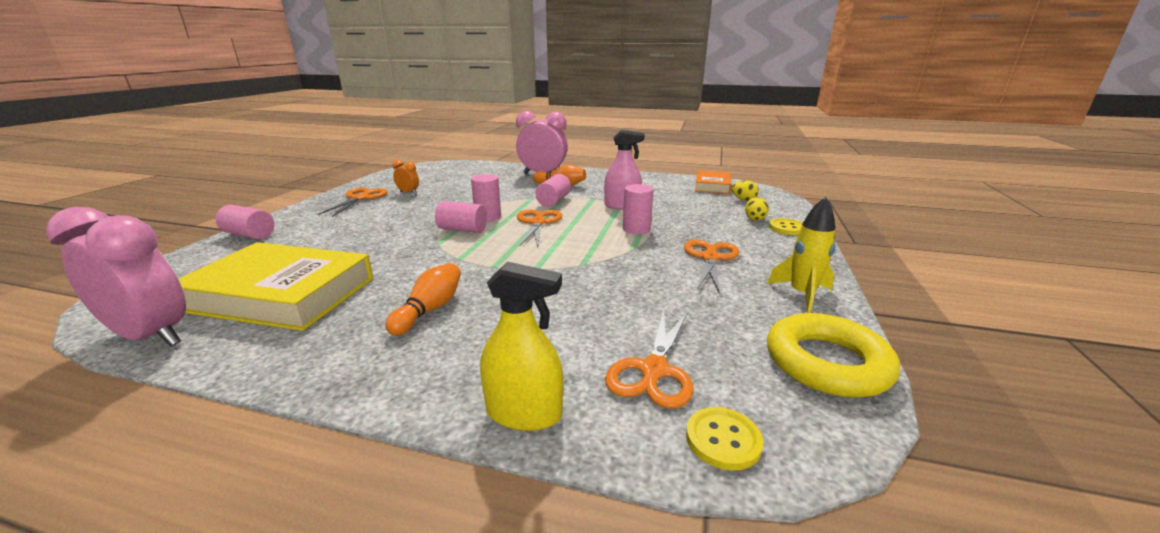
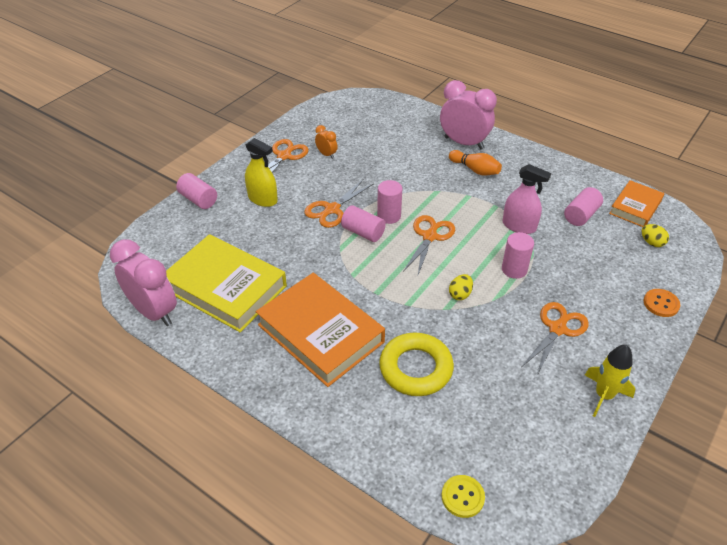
camera: 20 degrees right, 20 degrees up
orange bowling pin [385,263,461,335] -> orange book [256,273,385,387]
yellow spray bottle [480,262,563,431] -> yellow spray bottle moved to [245,138,278,207]
pink cylinder [535,174,571,207] -> pink cylinder moved to [564,187,603,226]
orange scissors [605,310,693,409] -> orange scissors moved to [304,179,373,228]
yellow egg [745,197,769,221] -> yellow egg moved to [449,274,473,300]
yellow ring [767,313,900,398] -> yellow ring moved to [379,332,454,396]
yellow button [769,218,803,235] -> orange button [644,289,680,317]

